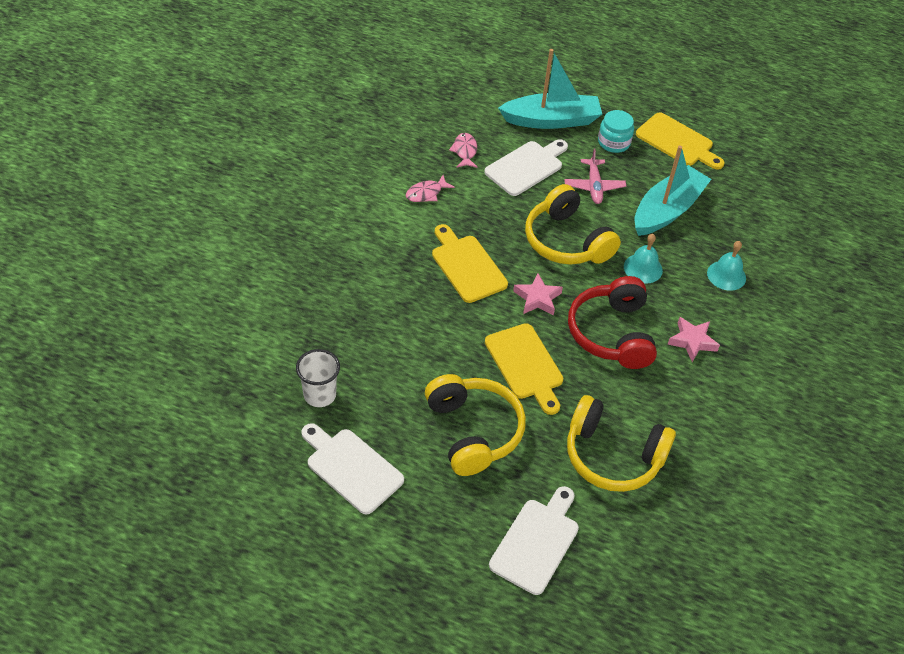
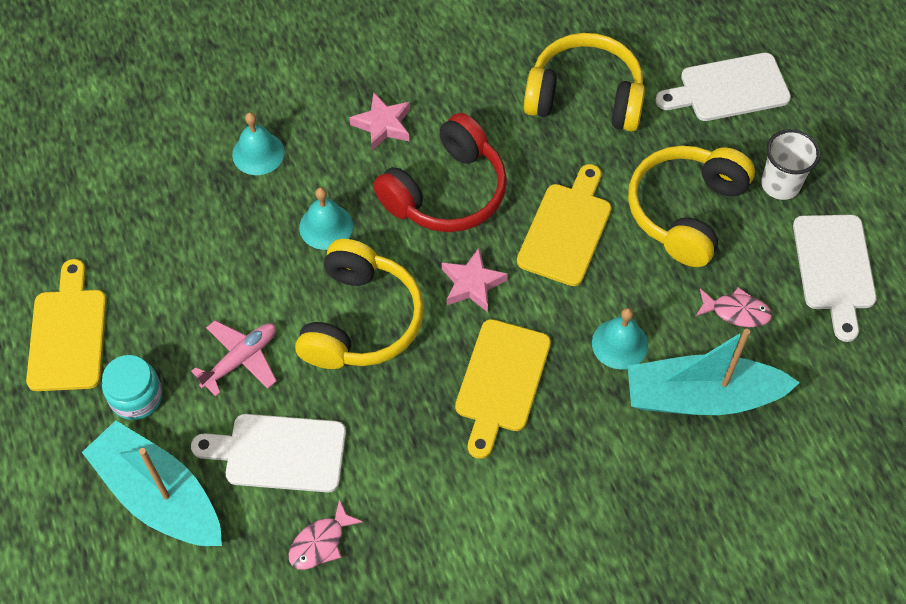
camera: 130 degrees left, 10 degrees up
white cup [296,349,340,407] -> white cup moved to [761,129,820,200]
pink fish [406,175,455,202] -> pink fish moved to [696,287,772,327]
yellow headphones [567,395,676,492] -> yellow headphones turned 60 degrees counterclockwise [524,33,645,132]
turquoise boat [635,146,711,236] -> turquoise boat moved to [628,329,800,415]
none -> turquoise bell [592,308,648,369]

